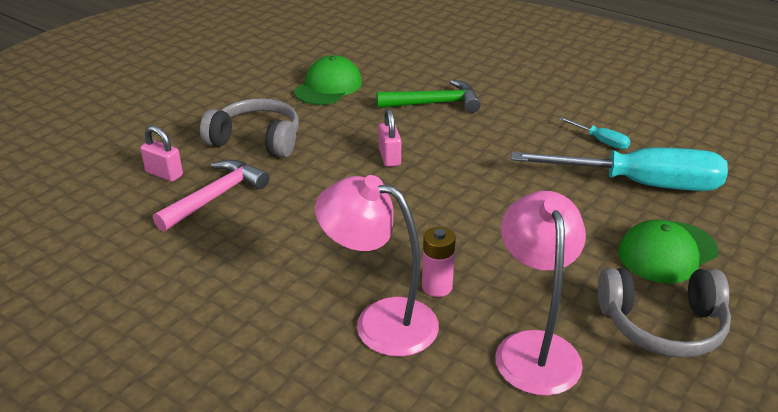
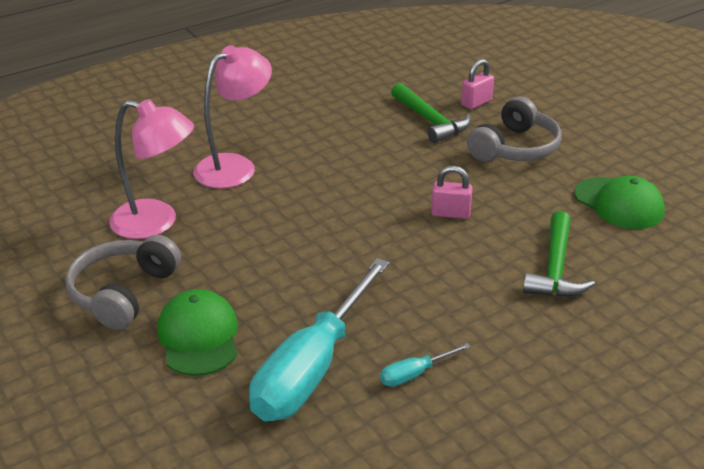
camera: 110 degrees right, 0 degrees up
pink hammer [153,159,269,231] -> green hammer [391,83,471,143]
pink battery [422,227,456,297] -> none

